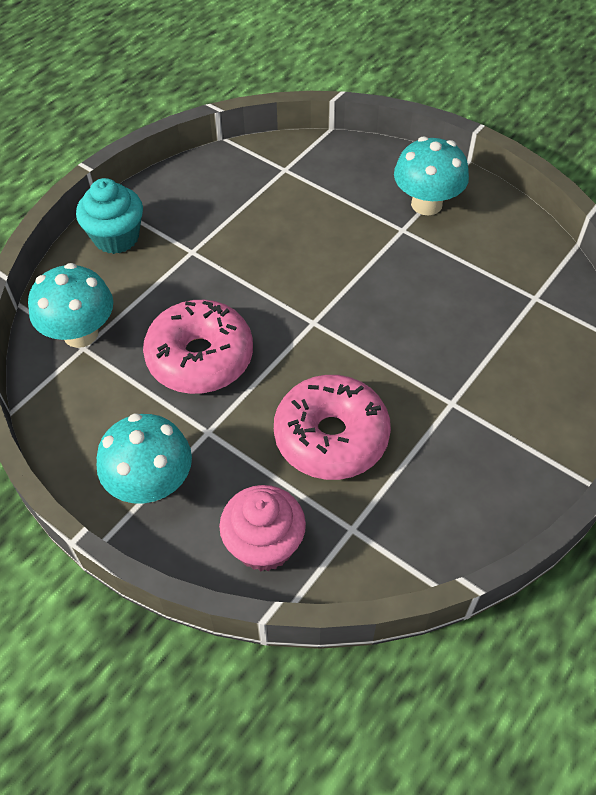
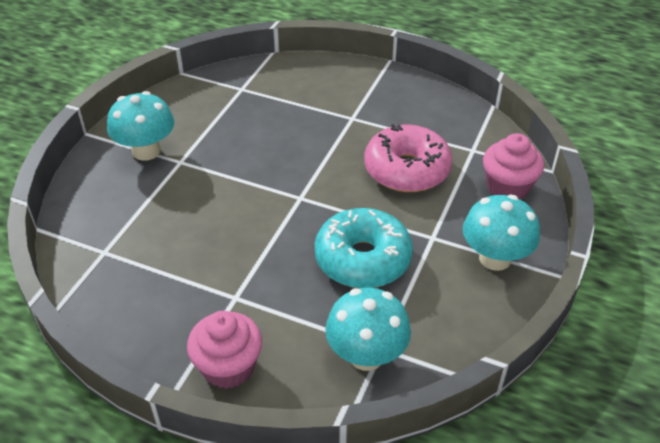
camera: 105 degrees left, 10 degrees down
turquoise cupcake [76,178,143,254] -> pink cupcake [187,311,262,389]
pink donut [143,300,253,394] -> turquoise donut [315,208,413,288]

